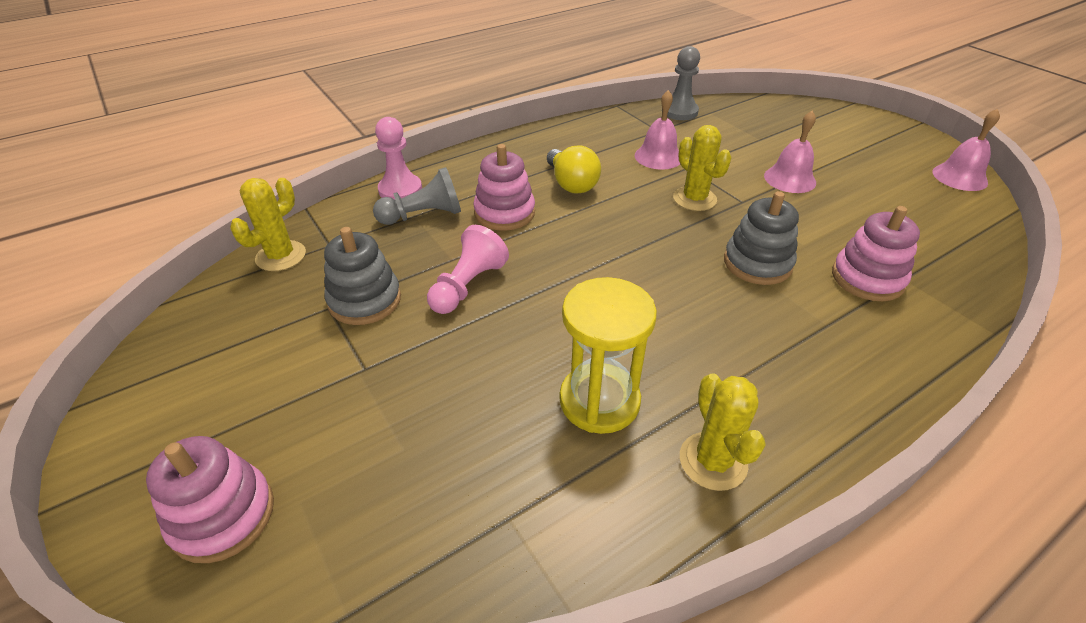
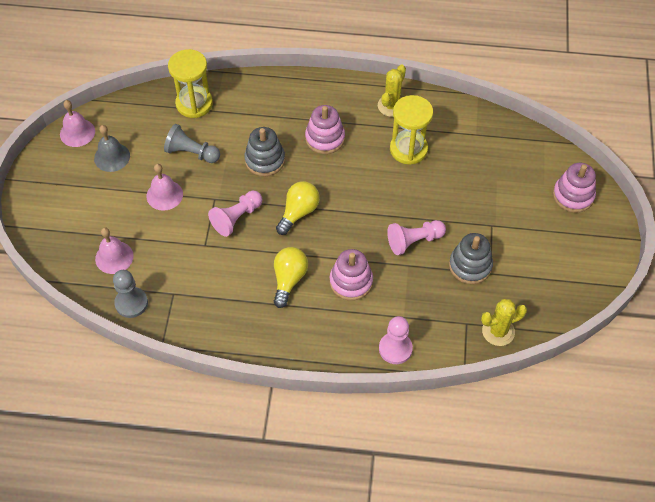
camera: 140 degrees left, 15 degrees up
grey pawn [373,167,461,225] -> grey pawn moved to [164,124,220,163]
pink bell [635,90,680,170] -> pink bell moved to [95,228,134,274]
yellow cactus [673,125,732,211] -> pink pawn [208,191,263,237]
pink stacking toy [832,206,920,301] -> pink stacking toy moved to [305,105,345,154]
none -> grey bell [94,125,130,172]
none -> yellow hourglass [168,49,213,118]
none -> yellow light bulb [276,181,320,235]

